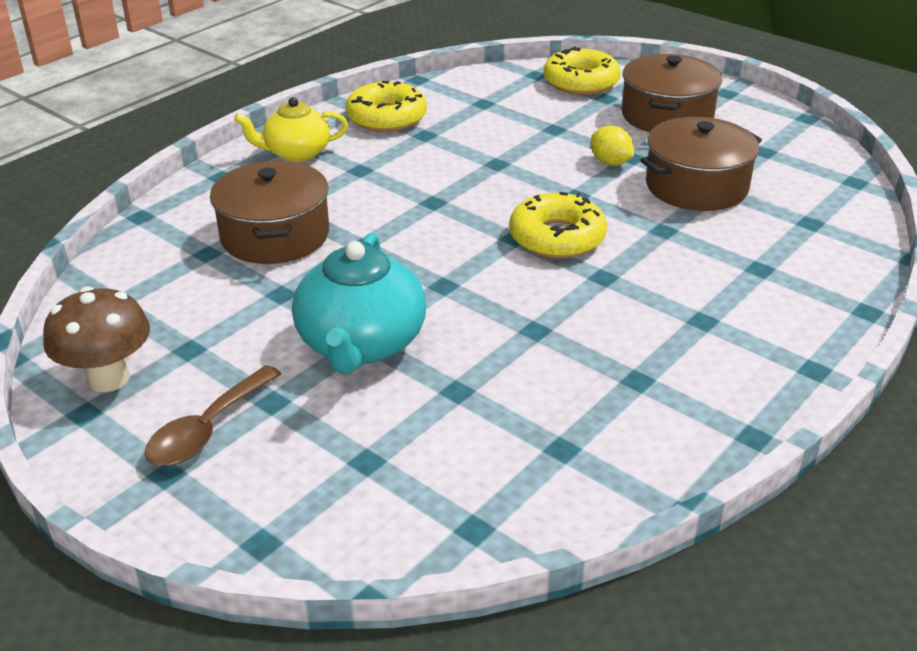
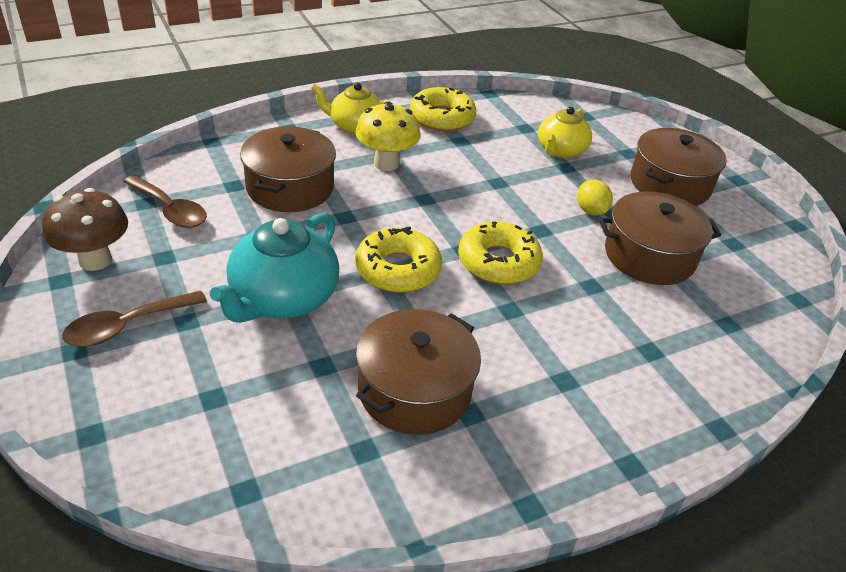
camera: 20 degrees right, 5 degrees up
yellow donut [544,46,621,95] -> yellow donut moved to [355,226,442,293]
none -> brown spoon [123,175,207,228]
none -> yellow mushroom [355,102,421,171]
none -> brown pot [356,309,481,435]
none -> yellow teapot [538,107,592,158]

